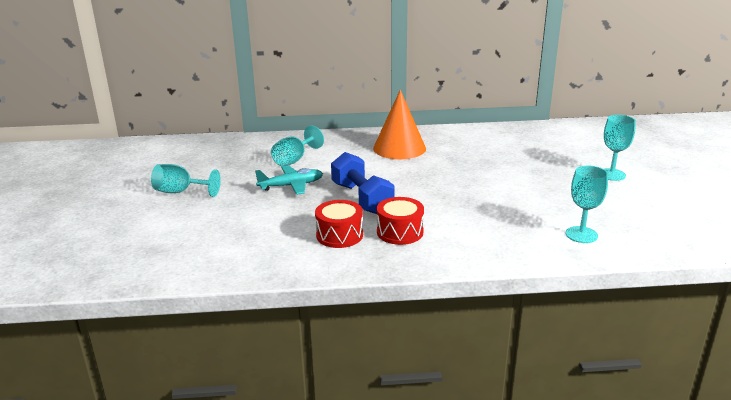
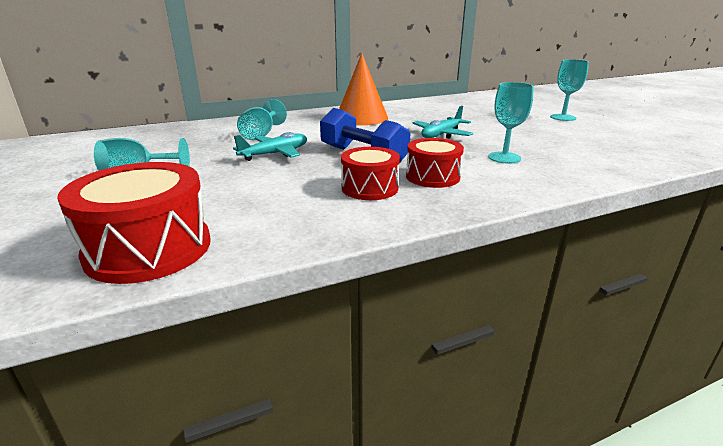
camera: 20 degrees left, 0 degrees up
turquoise goblet [566,166,608,243] -> turquoise goblet moved to [488,82,534,164]
none -> red drum [57,162,211,284]
none -> turquoise plane [412,106,473,139]

